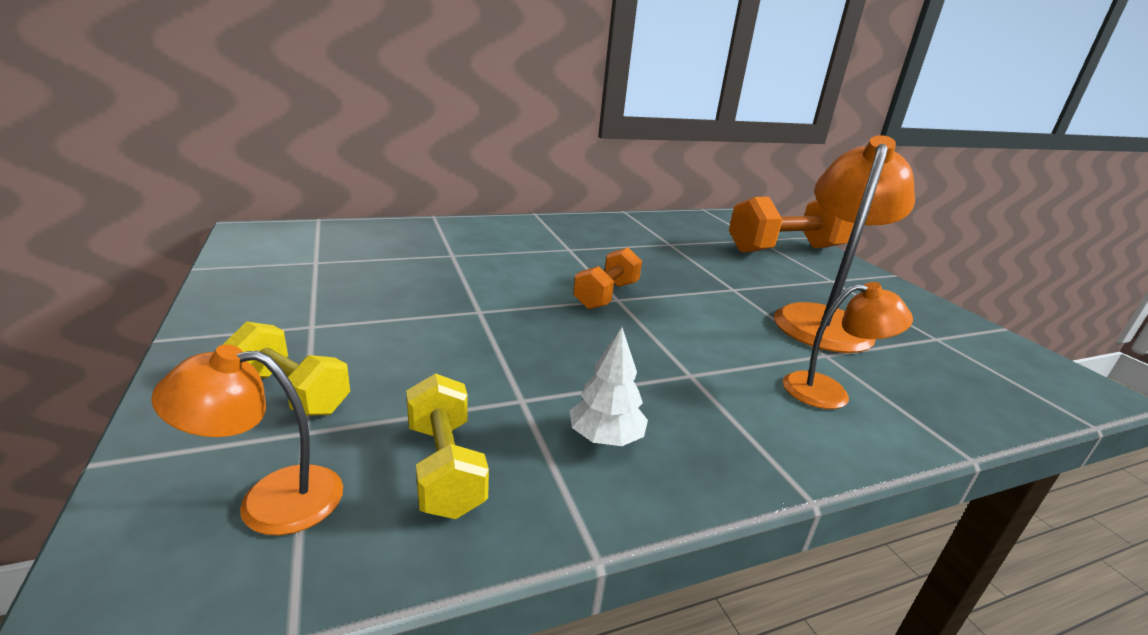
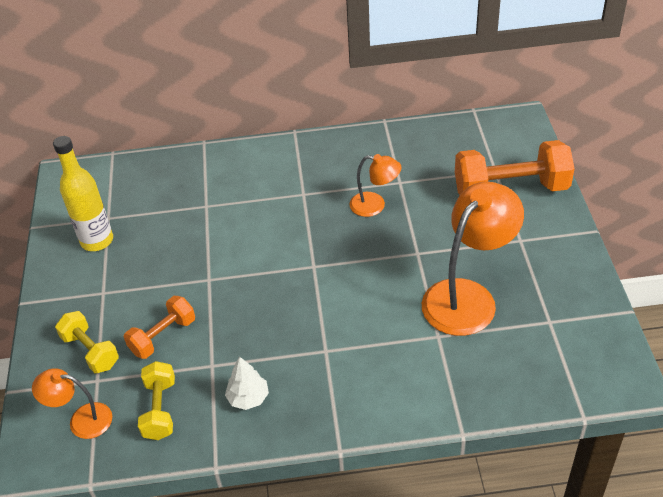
camera: 20 degrees right, 20 degrees up
orange dumbbell [573,247,642,309] -> orange dumbbell moved to [124,296,195,359]
orange lamp [783,282,913,409] -> orange lamp moved to [350,154,402,217]
none -> yellow bottle [53,136,113,251]

